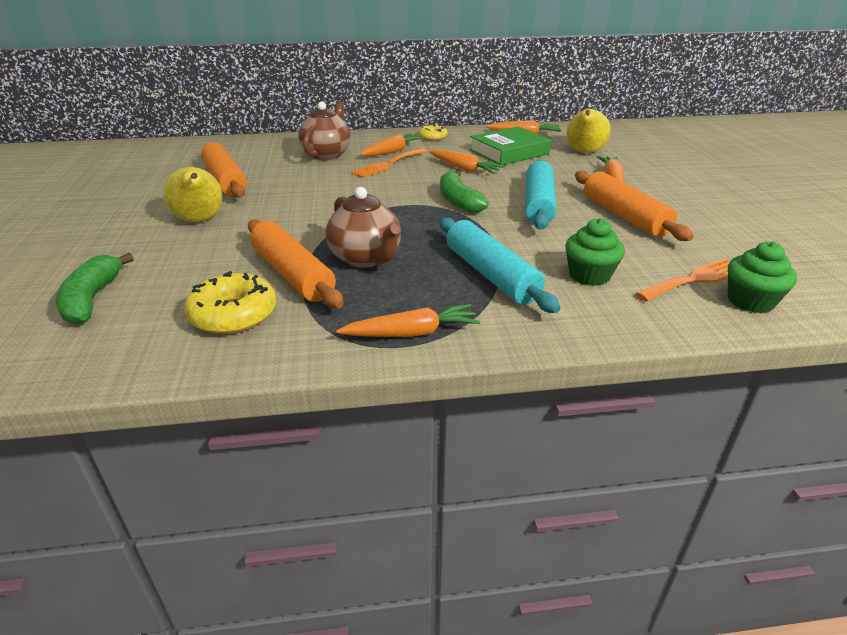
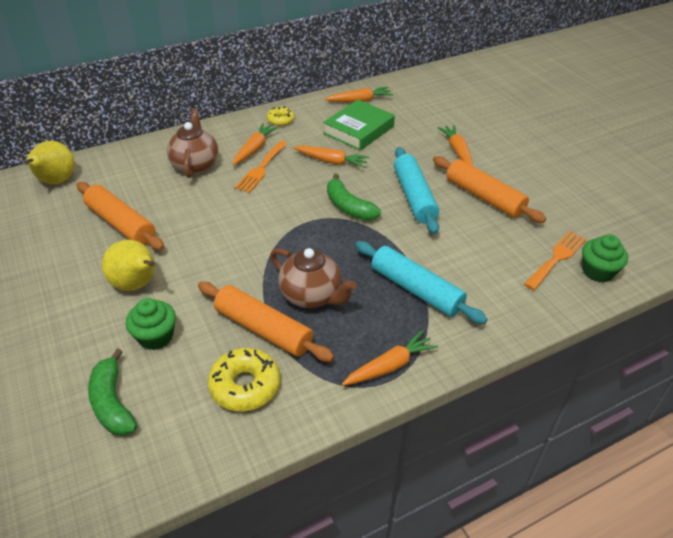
camera: 20 degrees left, 10 degrees up
green cupcake [565,218,625,286] -> green cupcake moved to [126,298,176,350]
yellow pear [567,109,611,153] -> yellow pear moved to [24,141,75,184]

